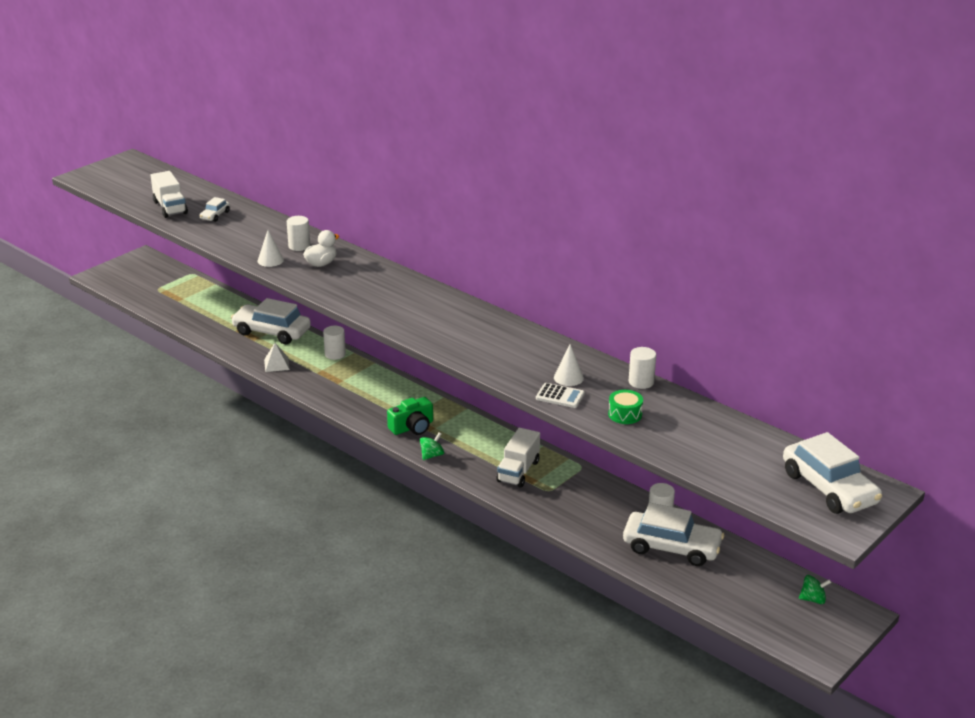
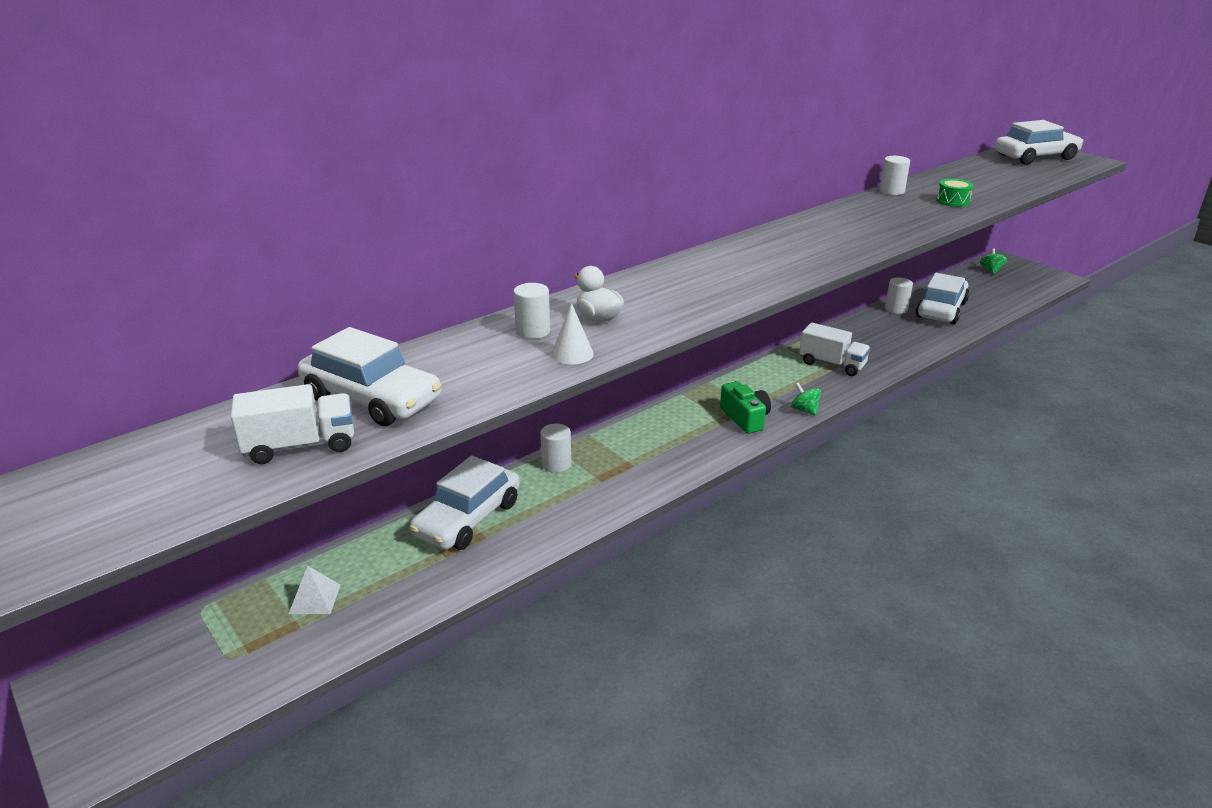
camera: 80 degrees left, 0 degrees up
white car [200,197,230,222] -> white car [298,327,442,426], size x2.14
white pyramid [264,343,290,372] -> white pyramid moved to [289,565,341,614]
white calculator [536,383,585,408] -> none
white cone [554,344,584,386] -> none

